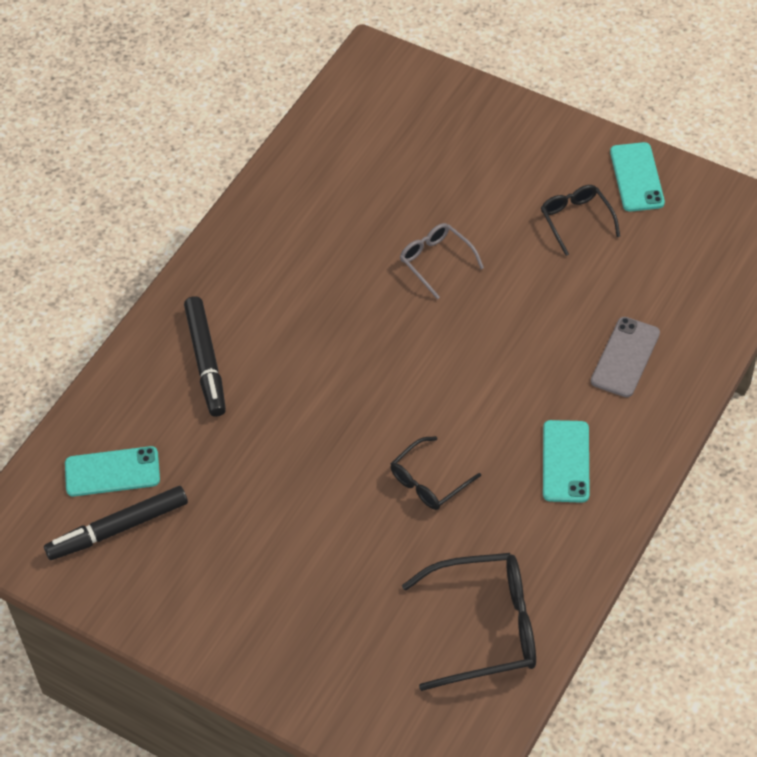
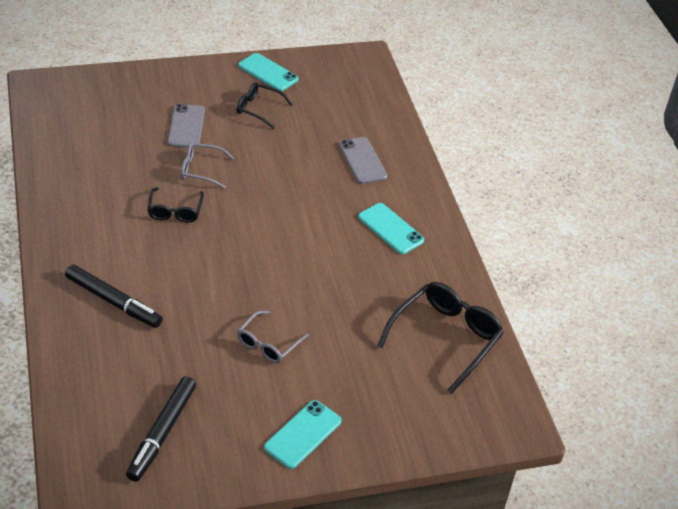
camera: 50 degrees left, 10 degrees down
turquoise phone [65,446,160,496] -> turquoise phone moved to [264,400,342,469]
black glasses [390,436,481,510] -> black glasses moved to [147,187,204,223]
none -> grey phone [168,104,205,148]
none -> grey glasses [237,310,309,363]

